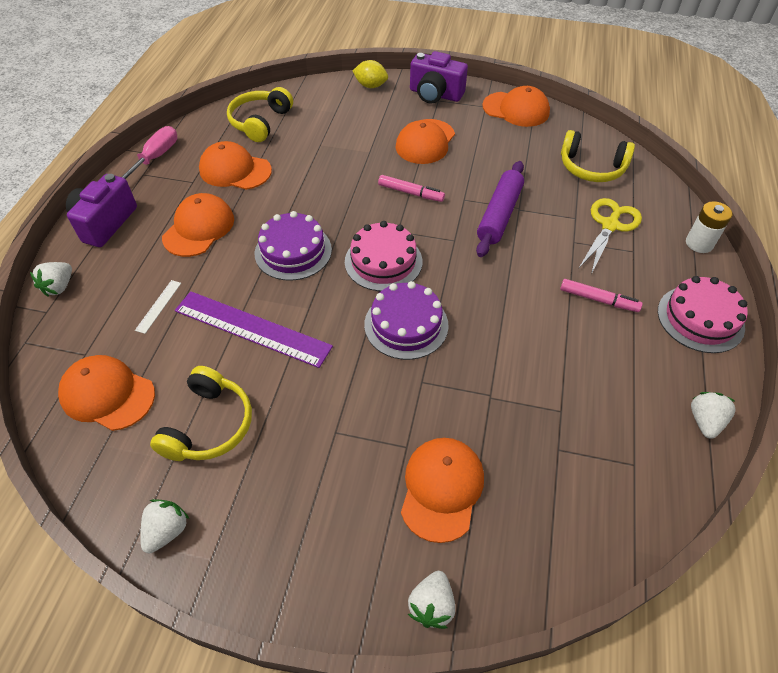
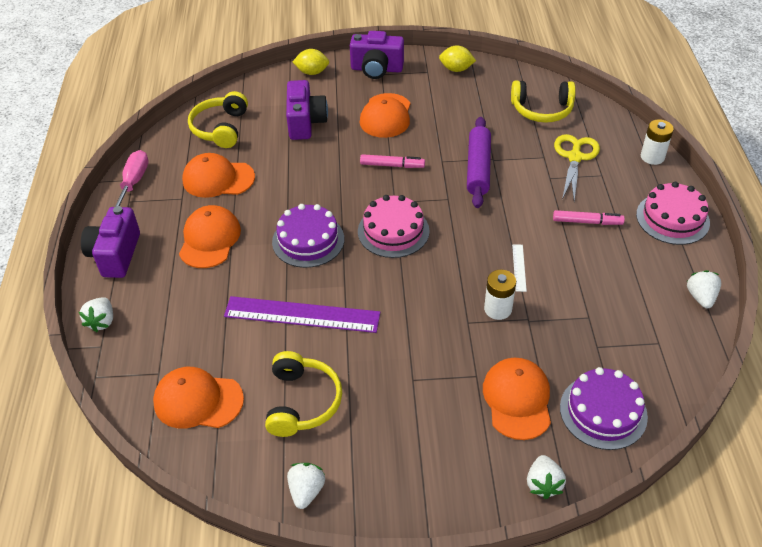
camera: 15 degrees left, 5 degrees down
white ruler [135,280,181,334] -> white ruler moved to [512,244,527,292]
purple cake [364,281,449,360] -> purple cake moved to [560,367,648,450]
orange cap [482,86,550,127] -> yellow lemon [439,45,476,72]
none -> purple camera [286,80,328,140]
none -> white battery [484,270,516,320]

